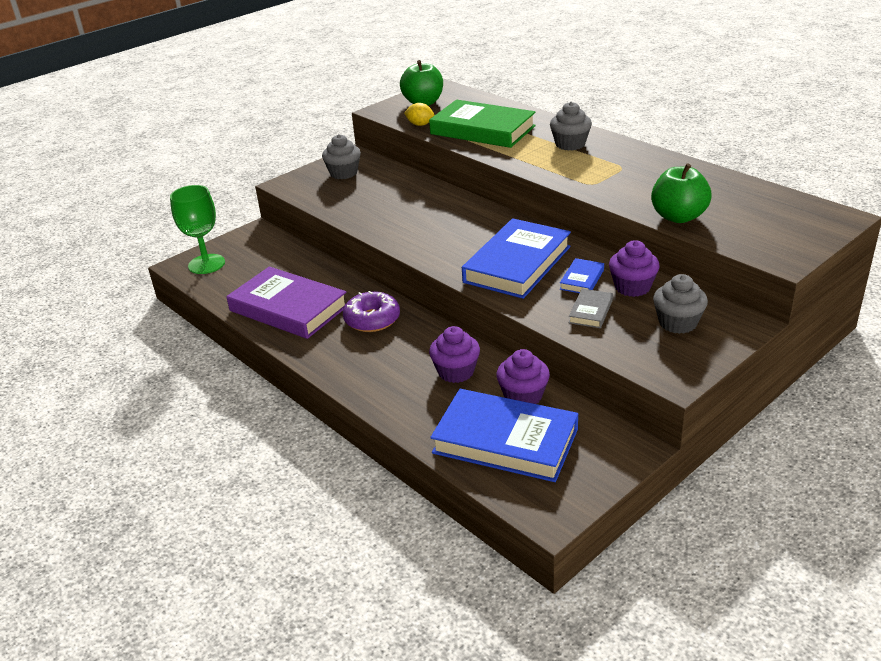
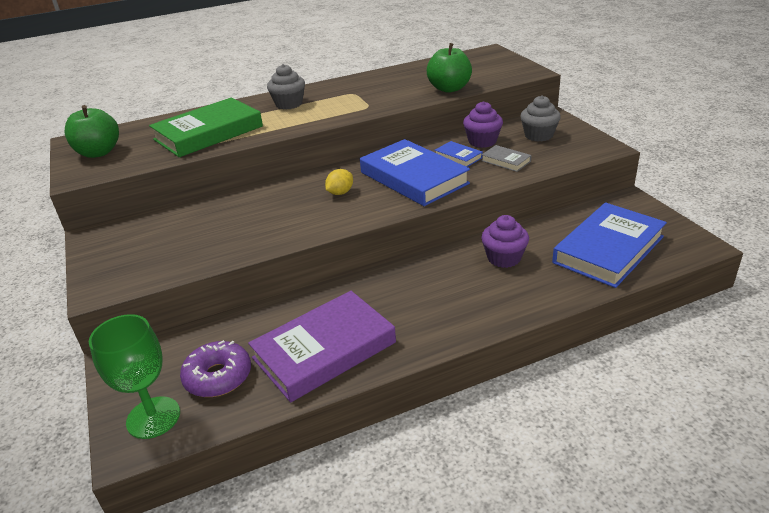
camera: 70 degrees left, 0 degrees up
grey cupcake [322,134,361,179] -> none
purple donut [343,291,400,332] -> purple donut moved to [180,340,251,397]
yellow lemon [404,103,434,126] -> yellow lemon moved to [325,169,353,195]
purple cupcake [496,349,550,404] -> none

